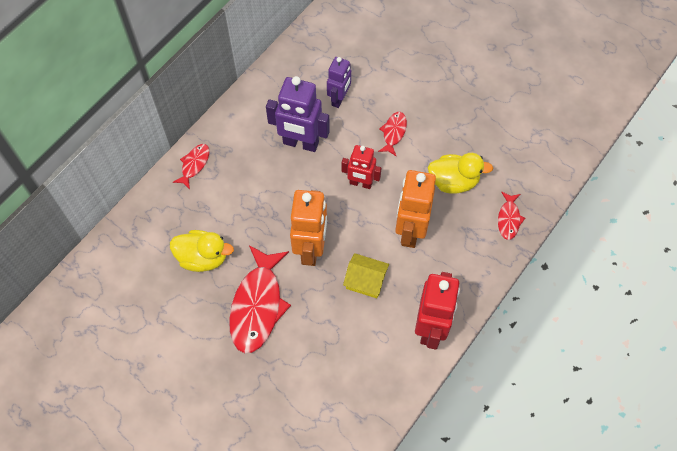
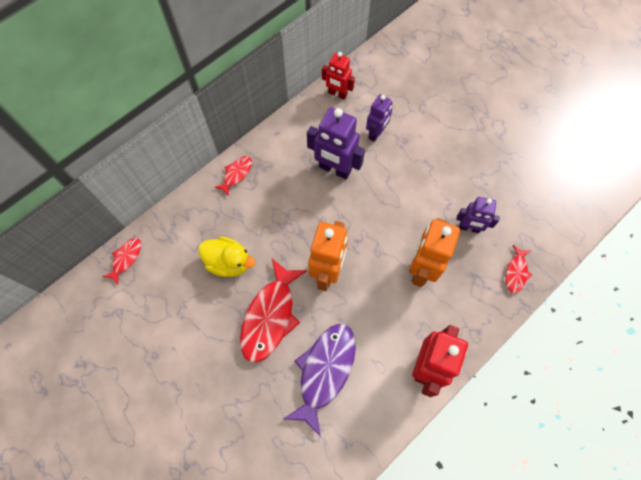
camera: 10 degrees right, 5 degrees up
red robot [342,145,382,189] -> red robot moved to [322,52,355,100]
yellow house [343,253,389,298] -> none
red fish [378,112,407,156] -> red fish moved to [103,238,141,284]
yellow duck [428,153,493,194] -> purple robot [456,197,500,233]
none -> purple fish [283,324,356,437]

